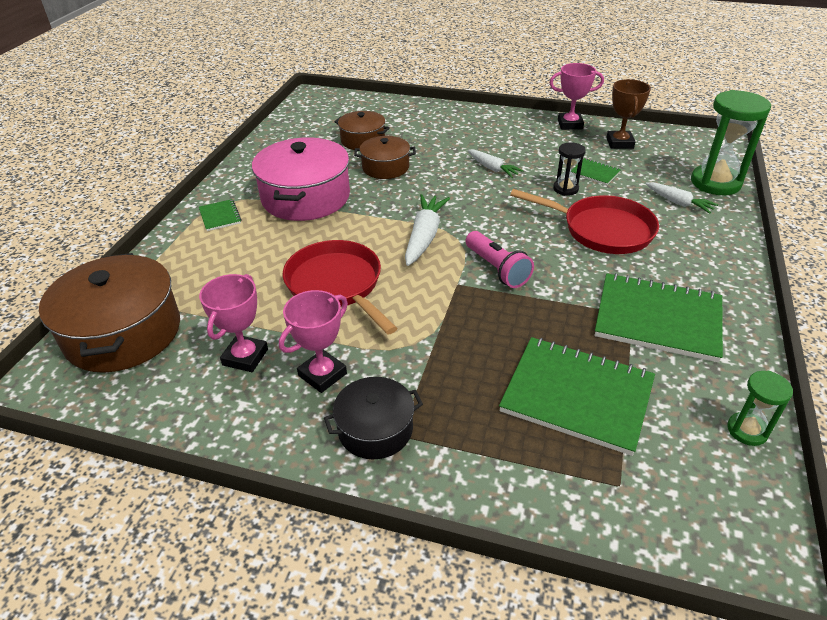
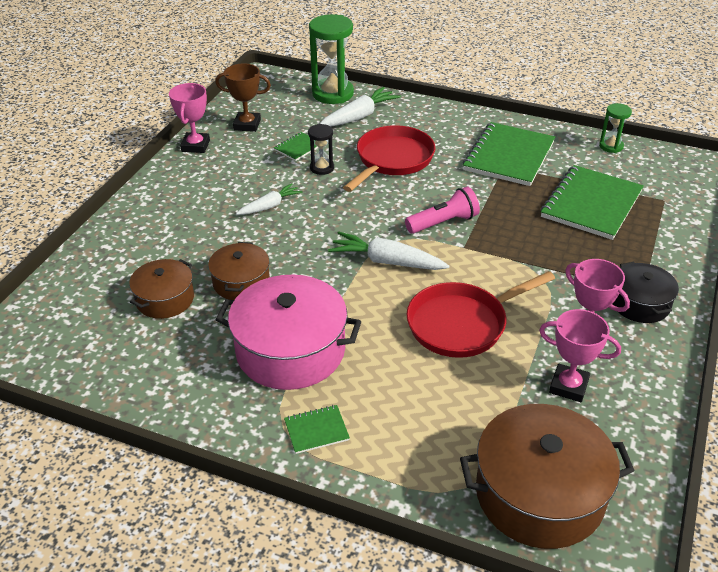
camera: 85 degrees left, 0 degrees up
white carrot [645,182,718,214] -> white carrot [319,87,401,127], size x1.55

